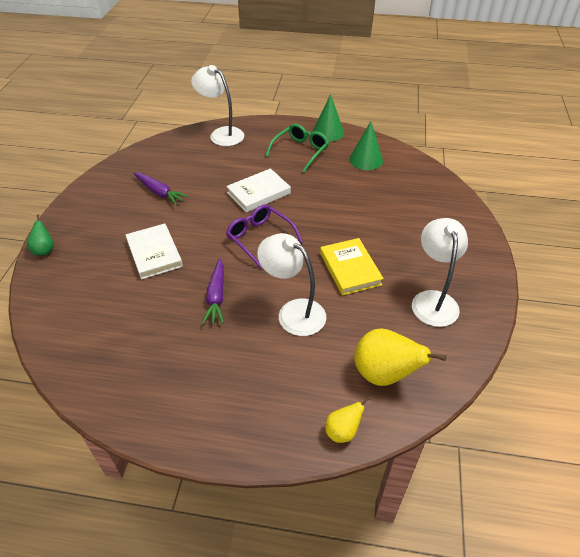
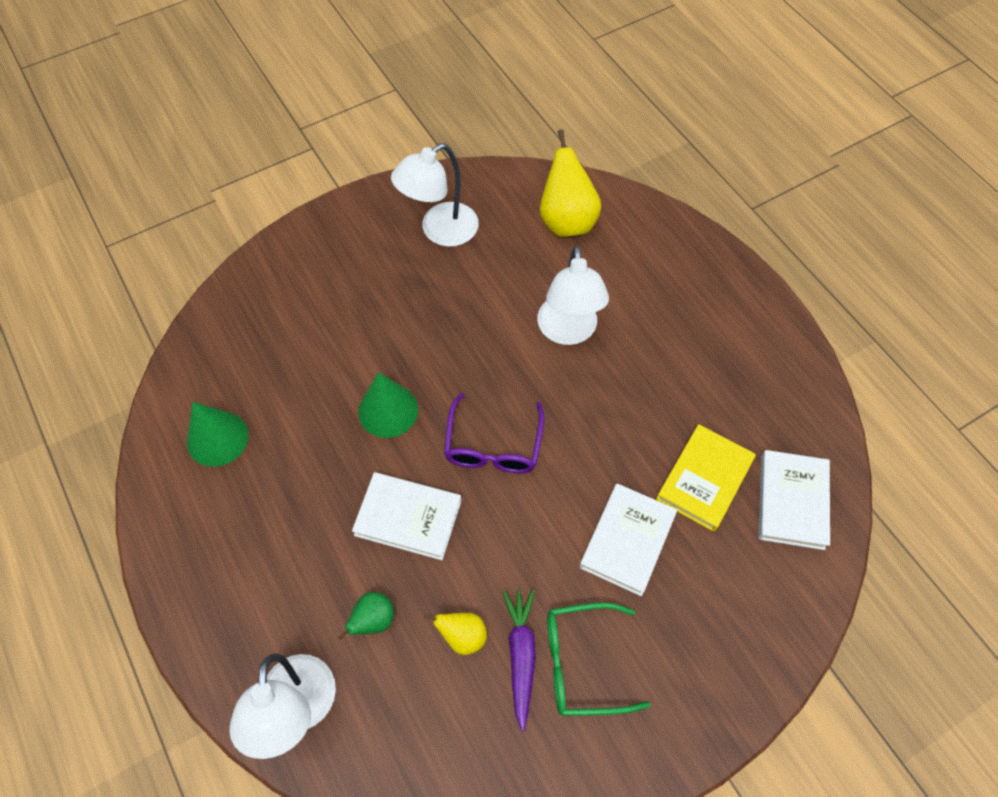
camera: 130 degrees left, 15 degrees up
green pear [27,214,54,256] -> green pear moved to [339,592,394,640]
purple carrot [202,258,224,324] -> none
green glasses [265,124,329,172] -> green glasses moved to [547,602,650,716]
green cone [313,94,344,142] -> green cone moved to [358,372,418,438]
yellow book [320,238,384,295] -> yellow book moved to [656,424,756,532]
yellow pear [325,397,370,443] -> yellow pear moved to [424,613,487,655]
none -> white book [758,450,830,550]

